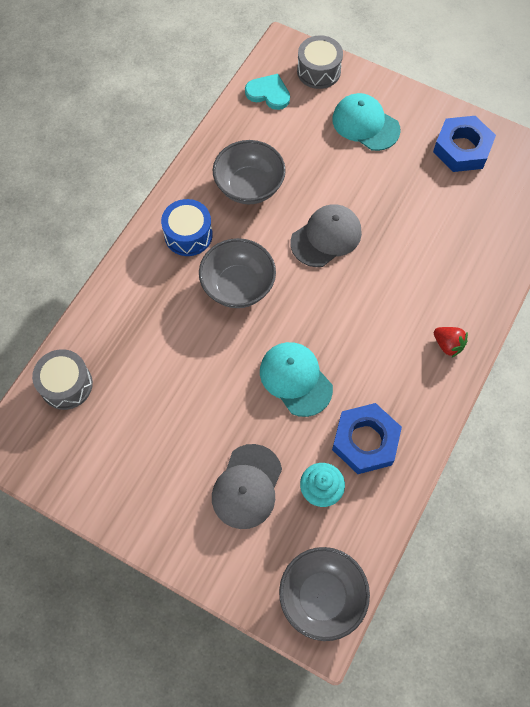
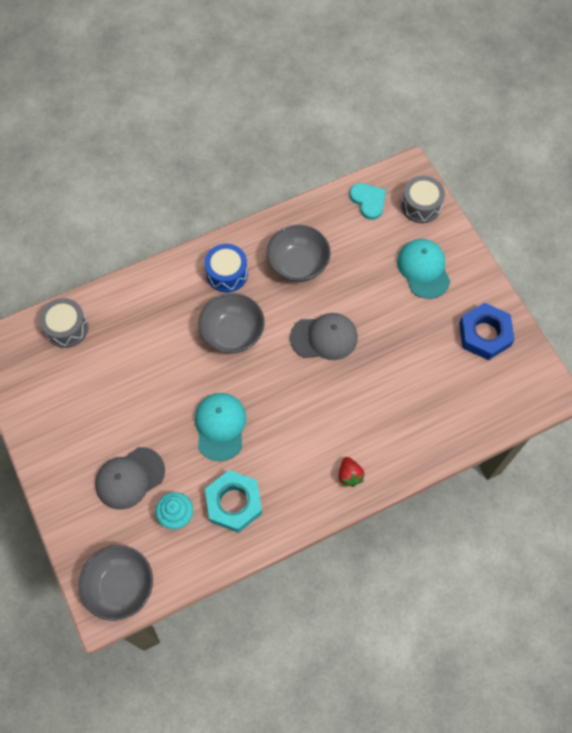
camera: 35 degrees right, 0 degrees up
blue nut [332,403,402,474] -> turquoise nut [205,470,262,533]

